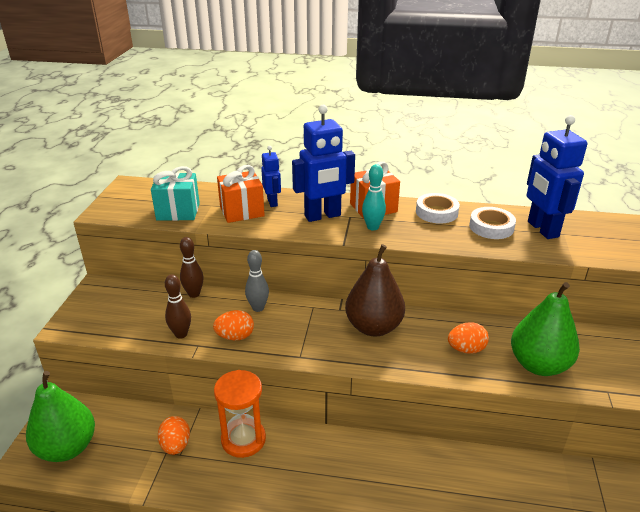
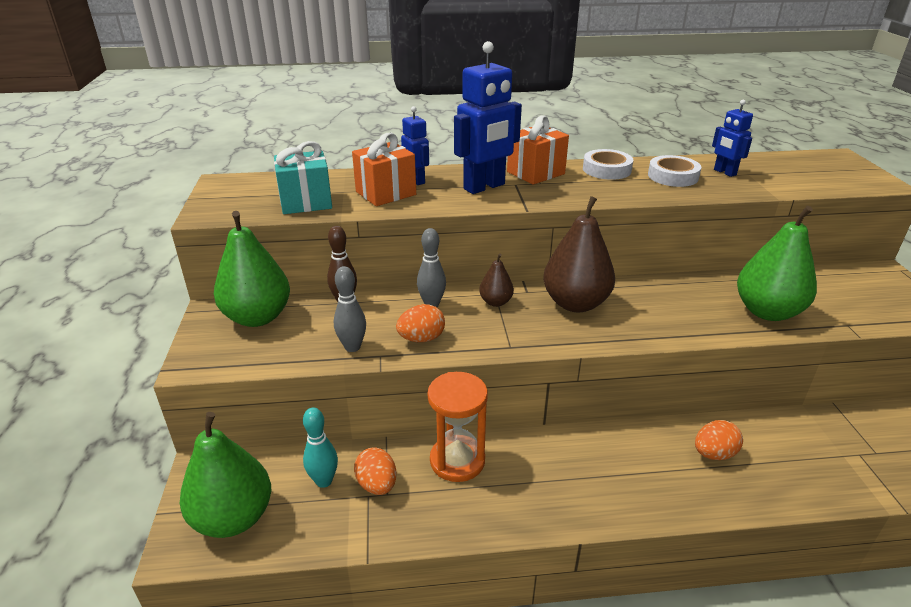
camera: 15 degrees left, 0 degrees up
brown bowling pin [165,274,191,339] -> grey bowling pin [334,266,366,352]
turquoise bowling pin [362,164,386,230] -> turquoise bowling pin moved to [303,408,338,488]
orange egg [448,322,489,354] -> orange egg moved to [695,420,743,460]
blue robot [527,115,587,239] -> blue robot [712,100,753,177], size x0.55
none -> green pear [214,211,290,327]
none -> brown pear [479,253,514,307]

